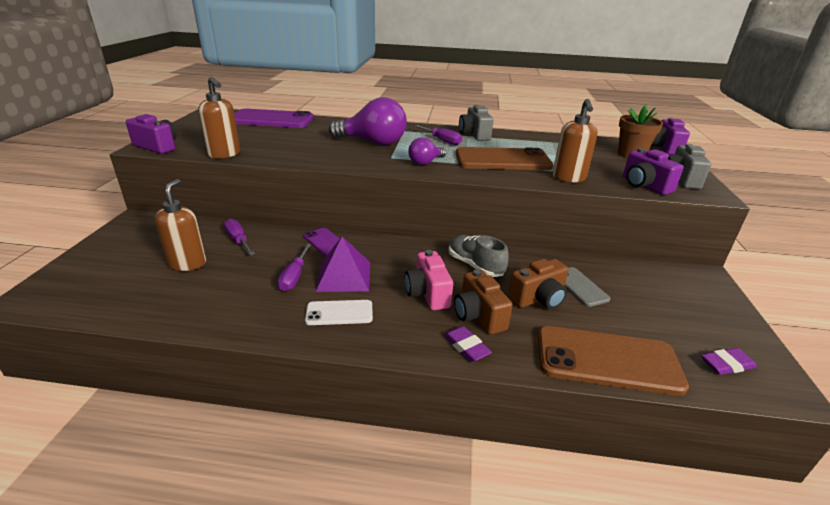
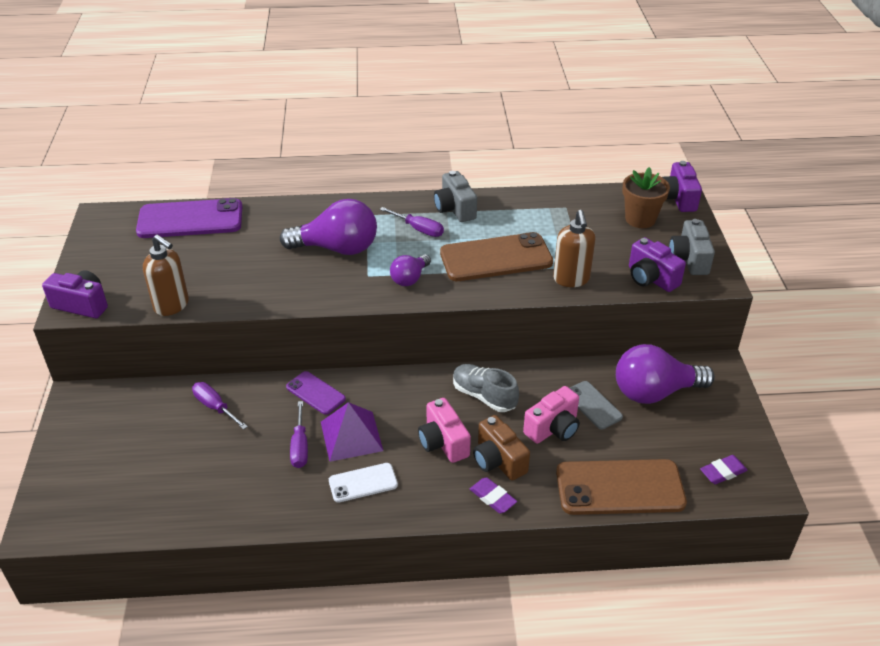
camera: 10 degrees left, 10 degrees up
brown soap dispenser [155,179,206,271] -> none
brown camera [508,259,569,309] -> pink camera [523,386,580,444]
none -> purple light bulb [616,344,715,404]

